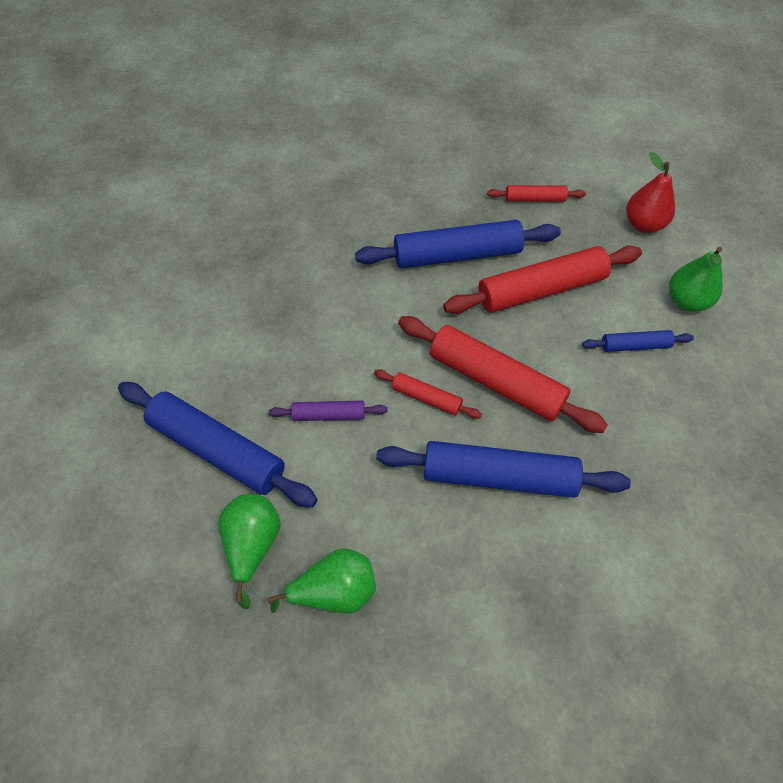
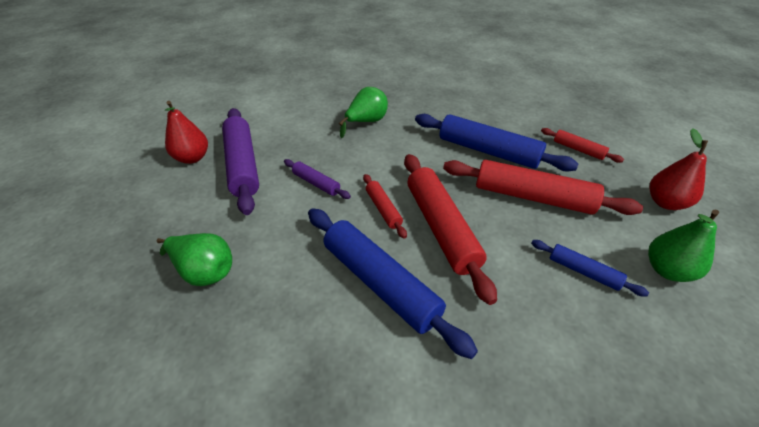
camera: 40 degrees right, 15 degrees down
blue rolling pin [118,382,318,508] -> purple rolling pin [222,108,259,215]
green pear [218,494,281,610] -> green pear moved to [339,87,388,138]
none -> red pear [165,101,208,164]

